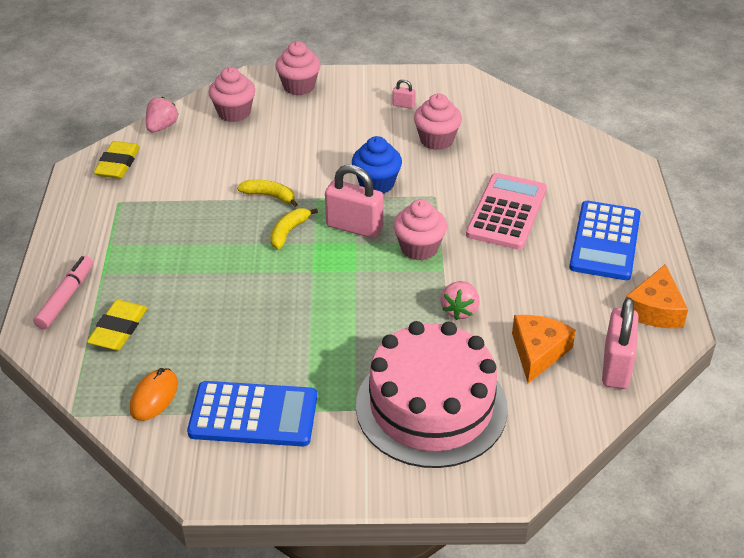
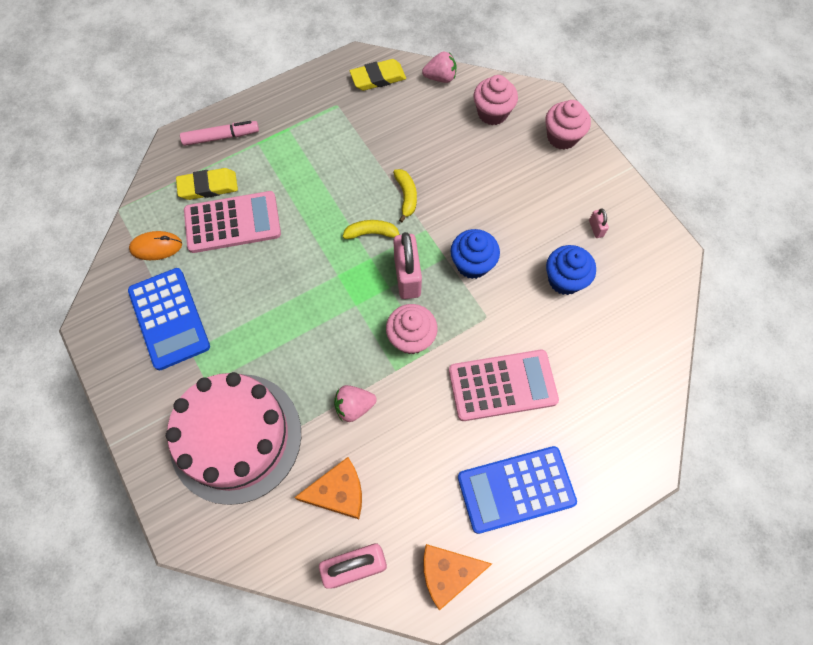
camera: 60 degrees right, 25 degrees up
pink cupcake [414,94,462,150] -> blue cupcake [546,245,596,295]
none -> pink calculator [184,191,281,253]

